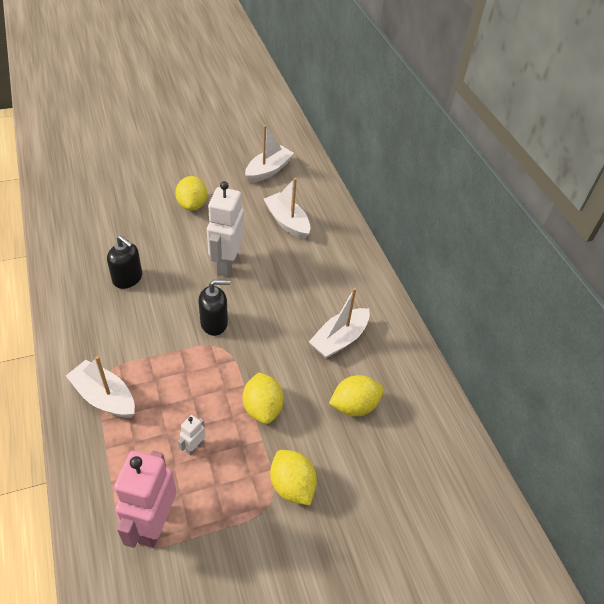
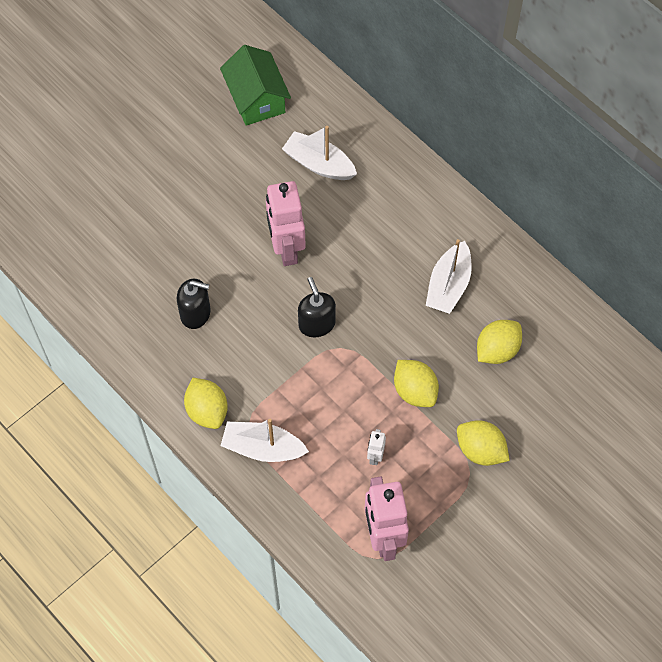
camera: 20 degrees left, 15 degrees up
yellow lemon [175,176,207,211] -> yellow lemon moved to [184,378,228,429]
black soap dispenser [198,280,230,336] -> black soap dispenser turned 75 degrees counterclockwise [298,277,336,337]
white robot [207,181,244,277] -> pink robot [266,181,306,266]
white boat [245,125,294,183] -> green house [220,45,291,126]

